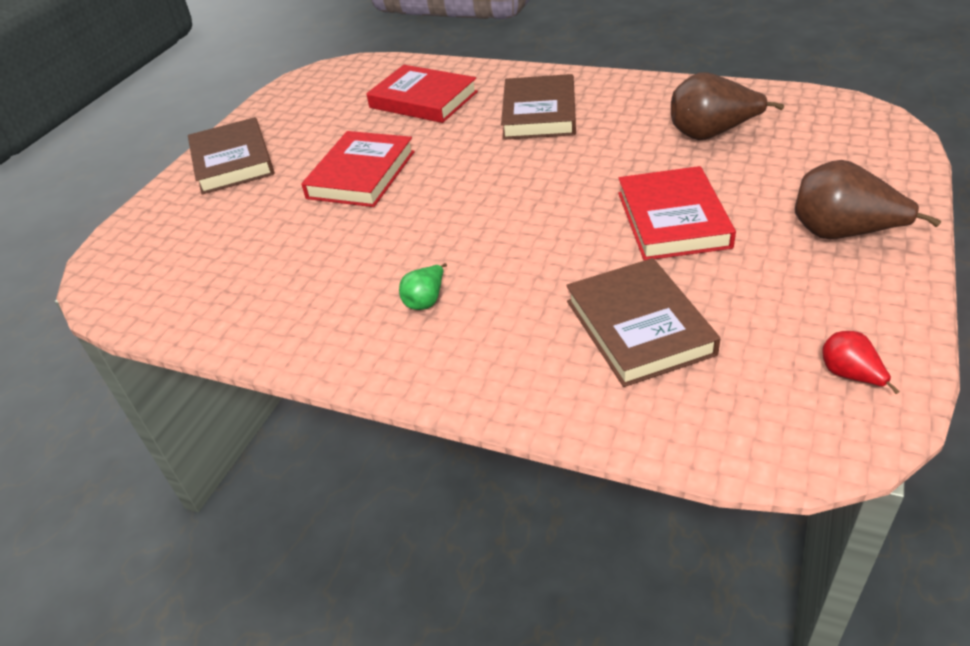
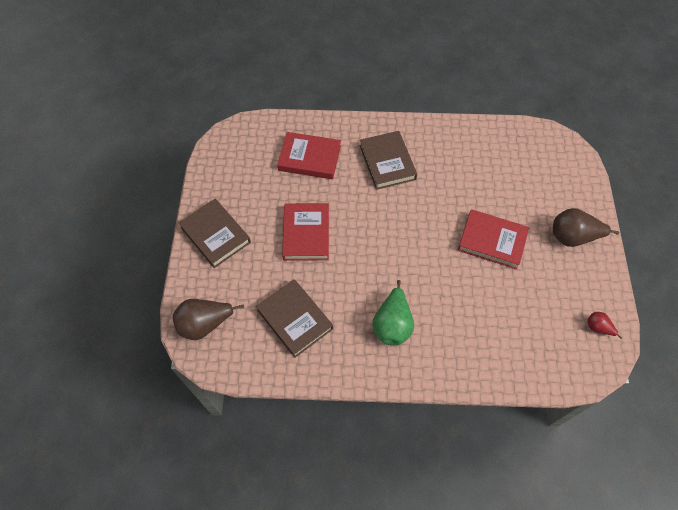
camera: 25 degrees left, 20 degrees up
green pear [399,263,447,310] -> green pear [372,280,414,346], size x1.92
brown book [566,258,720,387] -> brown book moved to [256,279,333,358]
red book [618,166,736,261] -> red book turned 45 degrees counterclockwise [458,209,529,269]
brown pear [671,72,784,140] -> brown pear moved to [173,299,244,340]

